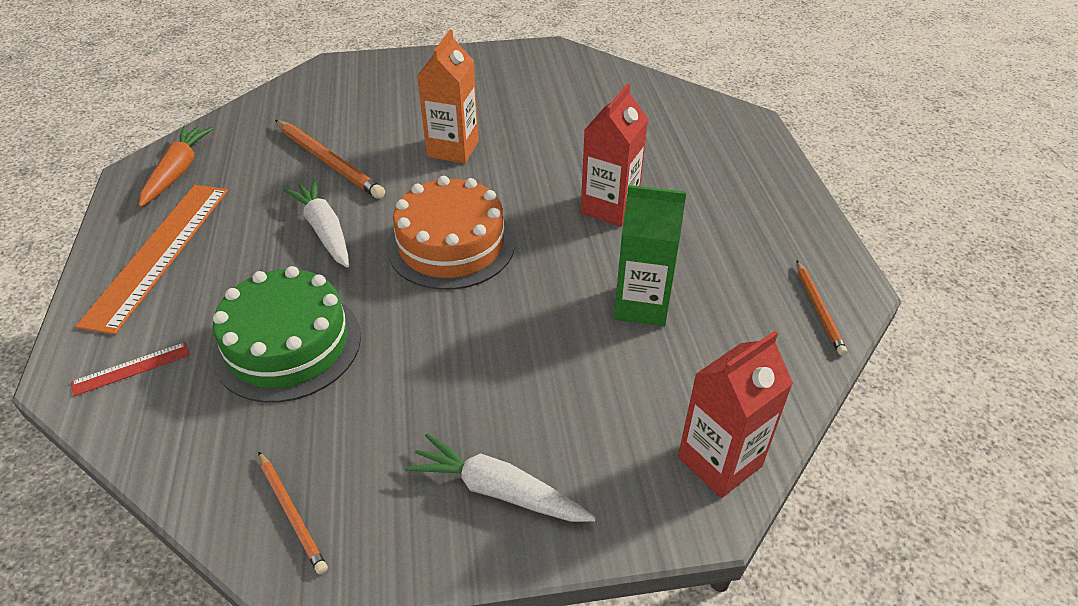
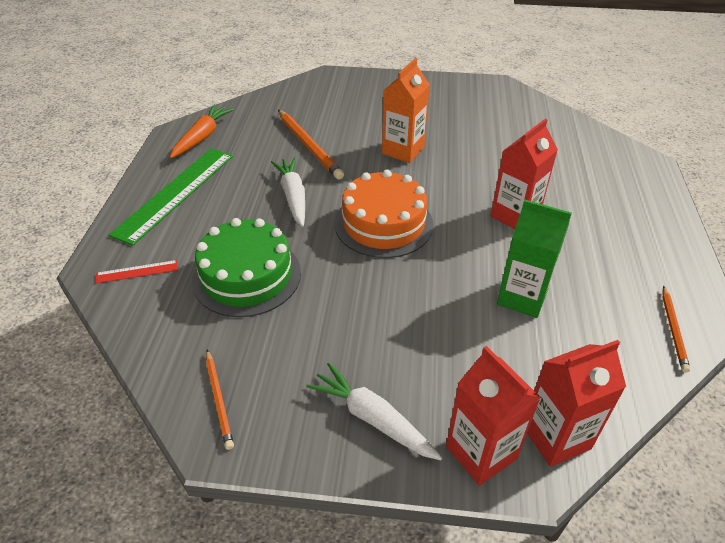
camera: 15 degrees right, 0 degrees up
orange ruler [75,185,228,335] -> green ruler [109,148,233,246]
none -> red carton [446,346,541,486]

